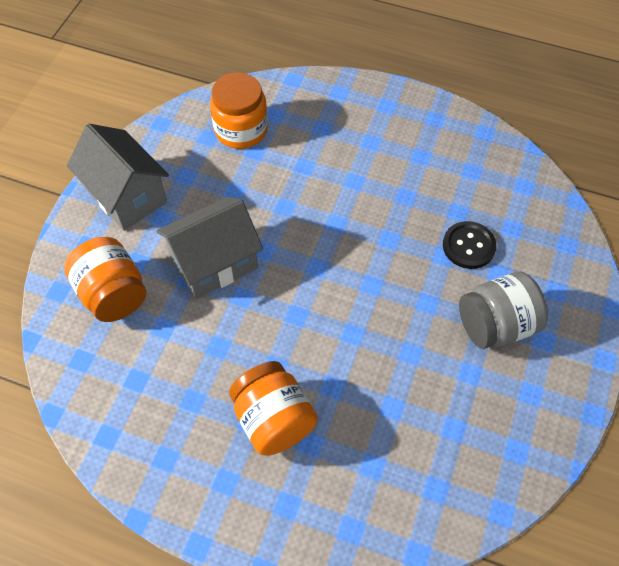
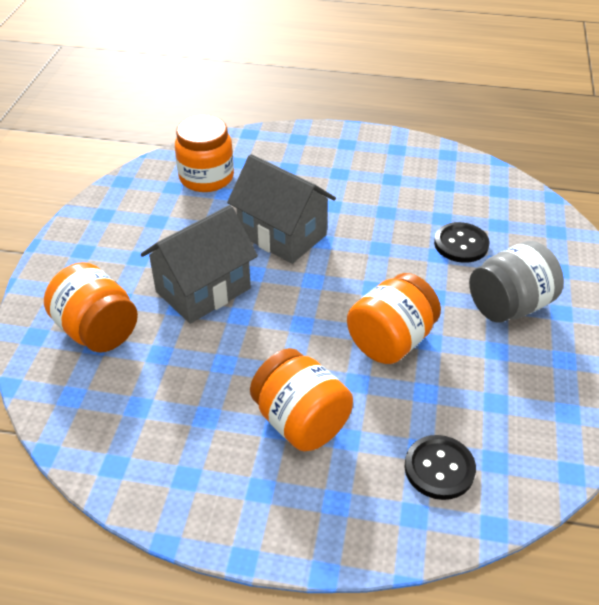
camera: 10 degrees left, 15 degrees down
grey house [67,124,169,231] -> grey house moved to [227,154,336,264]
none -> orange jar [347,273,441,364]
none -> black button [404,435,476,500]

